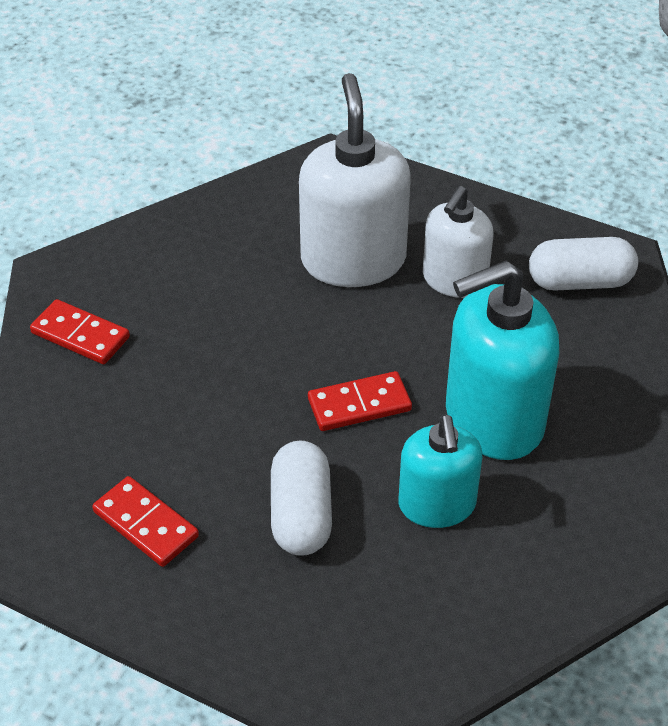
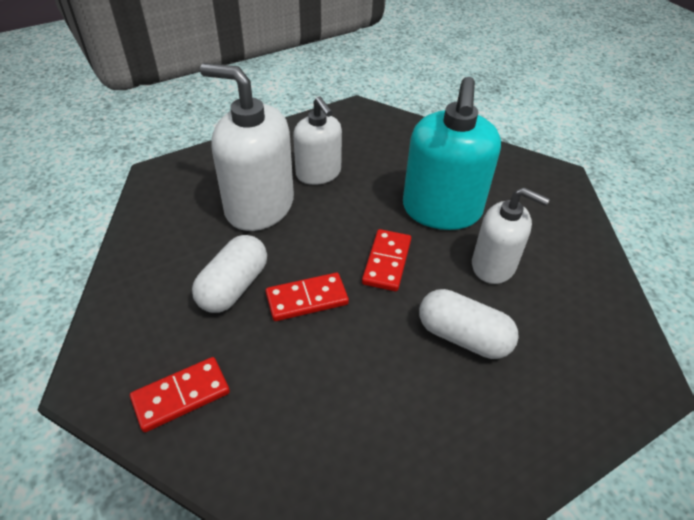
camera: 60 degrees left, 0 degrees up
red domino [92,476,199,567] -> red domino moved to [266,273,349,321]
turquoise soap dispenser [399,414,482,528] -> white soap dispenser [472,187,550,284]
white capsule [529,237,638,290] -> white capsule moved to [192,235,267,313]

